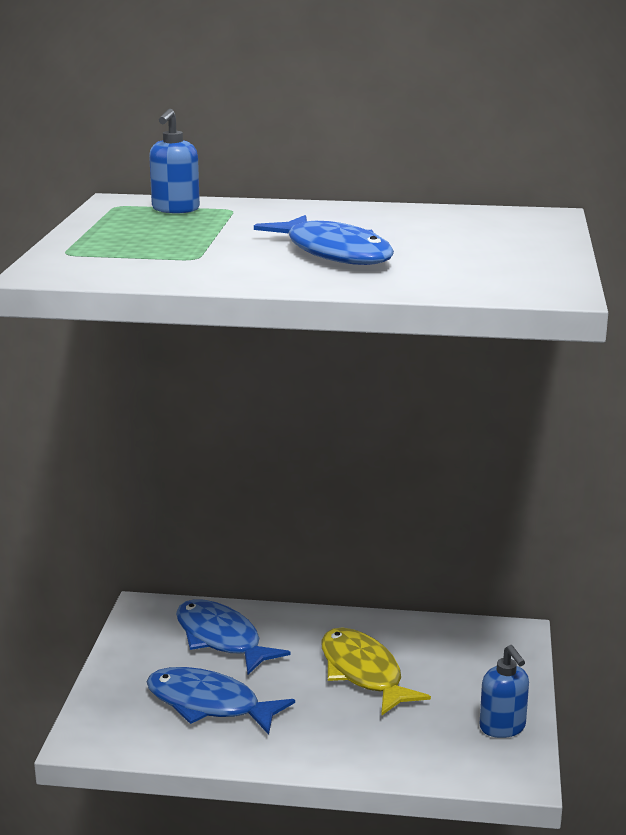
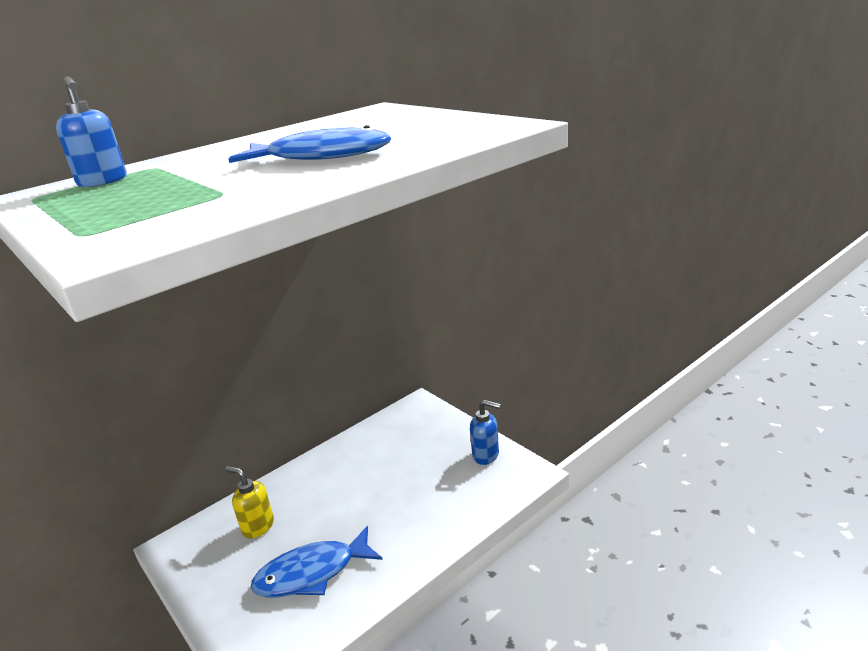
camera: 45 degrees left, 5 degrees up
blue fish [176,599,291,675] -> yellow soap dispenser [225,466,274,538]
yellow fish [321,628,431,716] -> none

